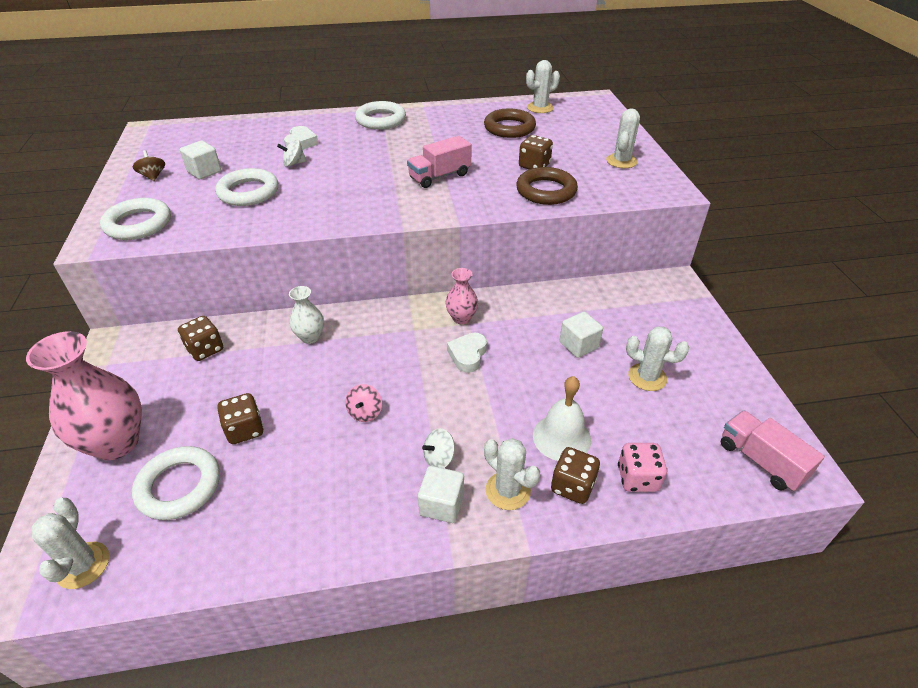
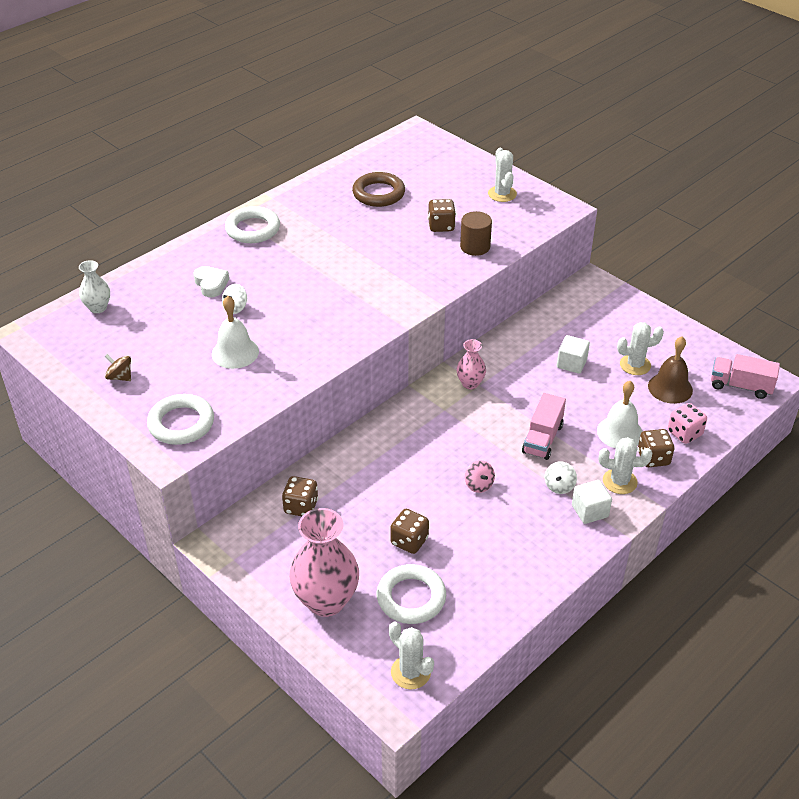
camera: 35 degrees left, 0 degrees up
white cube [180,141,221,179] -> none
white ring [215,168,278,206] -> white bell [212,296,259,369]
white vase [289,286,324,344] -> white vase moved to [79,260,110,313]
pink truck [407,136,472,188] -> pink truck moved to [522,393,566,460]
white heart [447,333,487,373] -> none
brown ring [516,167,578,205] -> brown cylinder [460,211,492,256]
white cactus [526,60,560,113] -> none
none -> brown bell [648,336,693,404]

